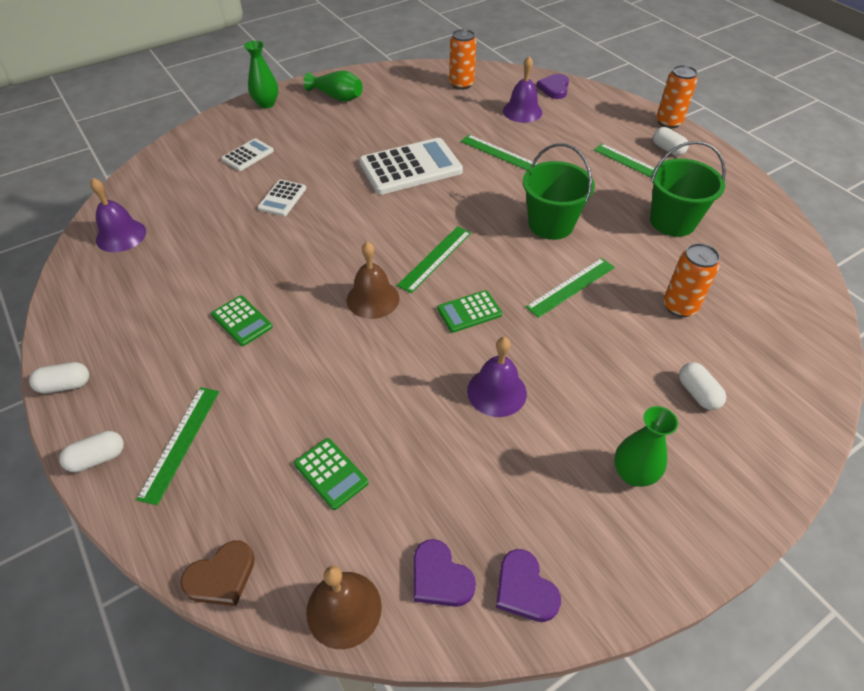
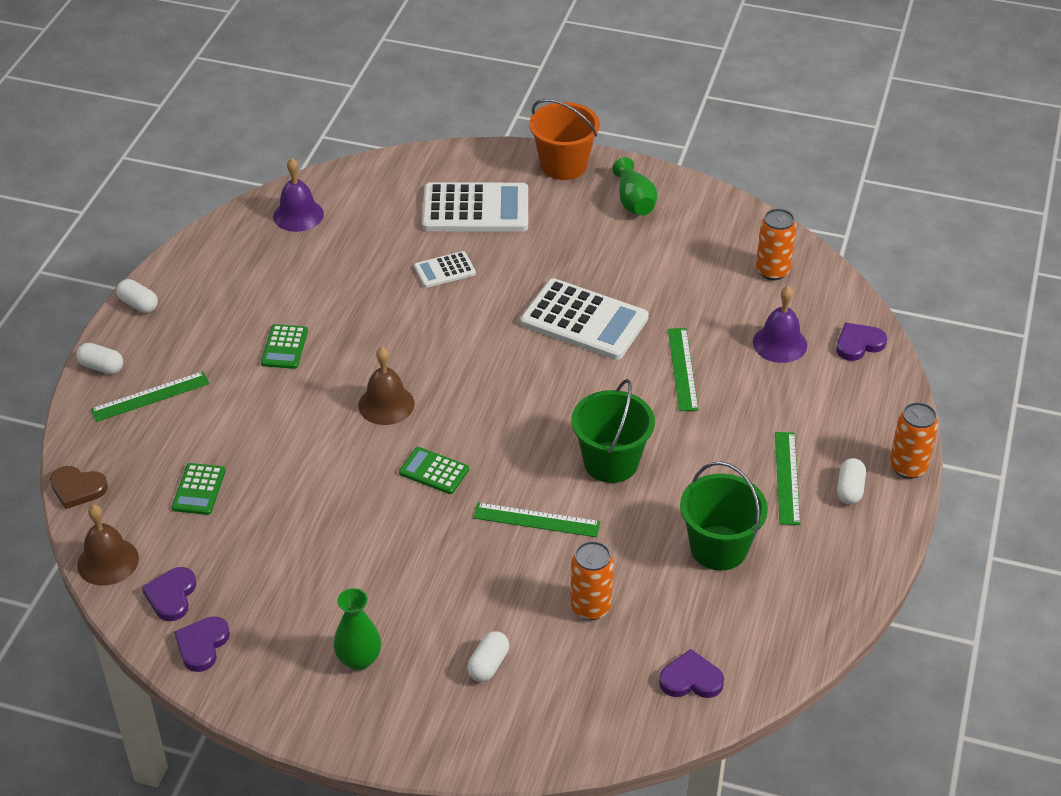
camera: 50 degrees right, 5 degrees down
white calculator [221,138,274,171] -> white calculator [422,182,528,232], size x1.98
green vase [244,41,278,108] -> orange bucket [529,99,600,180]
green ruler [397,226,471,293] -> none
purple bell [467,337,527,417] -> none
none -> purple heart [659,649,724,698]

